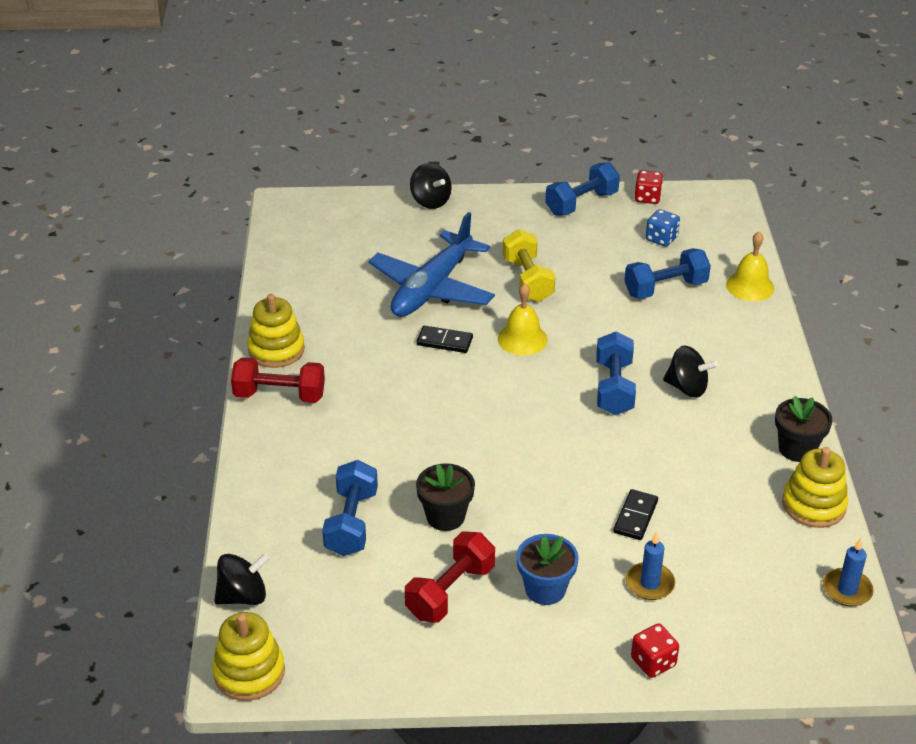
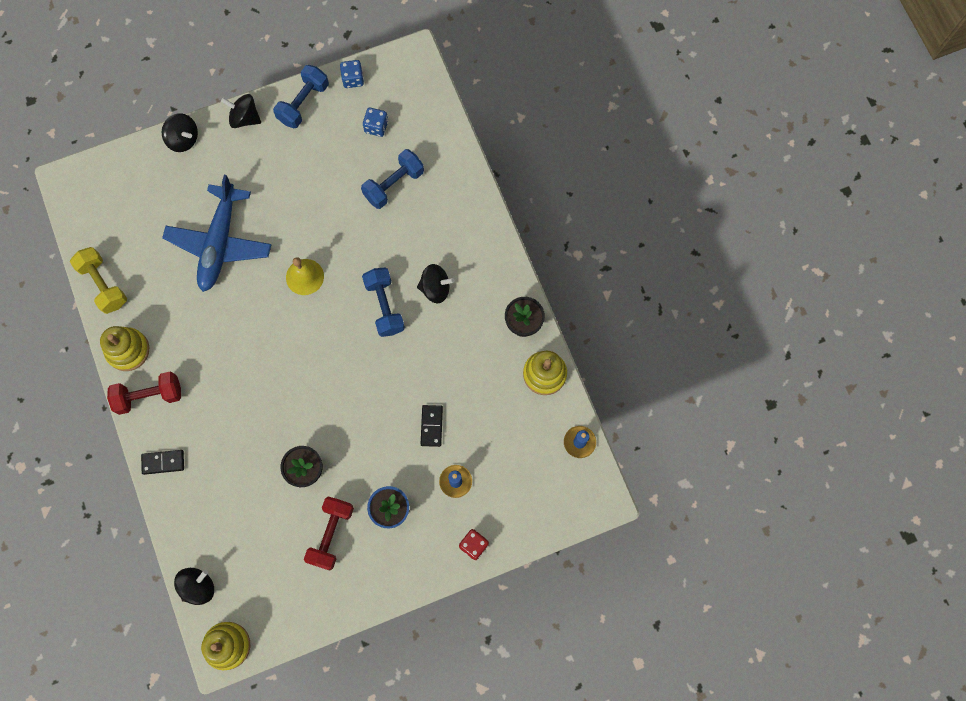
camera: 20 degrees left, 35 degrees up
blue dumbbell [322,460,378,556] -> none
black domino [417,326,473,353] -> black domino moved to [141,450,184,475]
yellow dumbbell [503,229,556,302] -> yellow dumbbell moved to [70,247,127,314]
red dice [635,170,663,204] -> blue dice [340,60,364,88]
yellow bell [726,231,774,301] -> none
none -> black spinning top [221,94,261,128]

